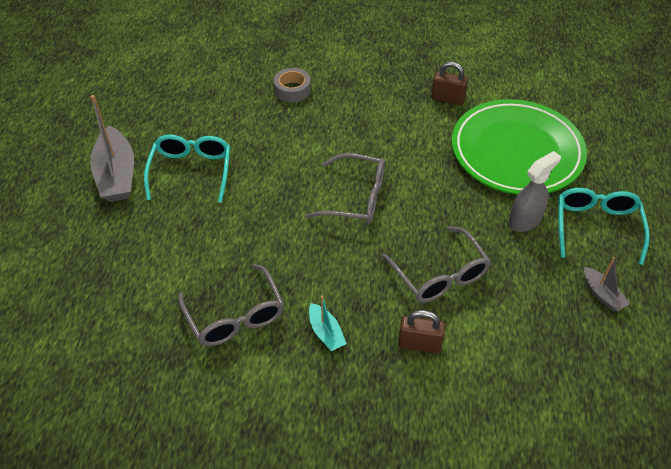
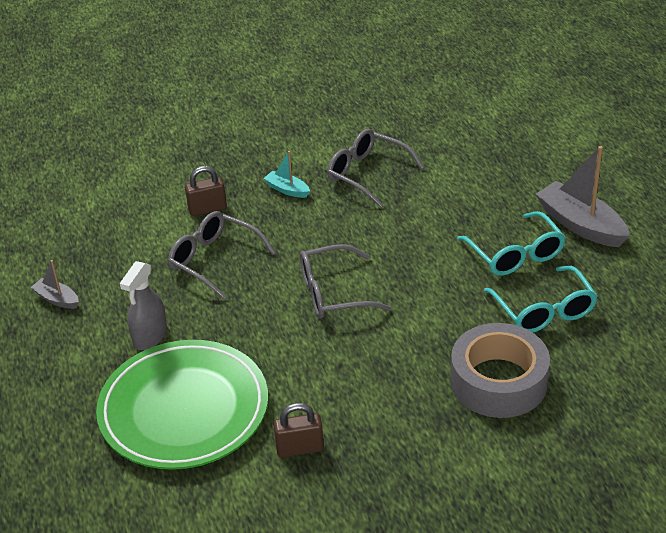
camera: 155 degrees right, 10 degrees down
grey tape [274,68,311,103] -> grey tape [451,323,550,418], size x1.91
turquoise glasses [558,188,650,265] -> turquoise glasses moved to [484,266,598,333]

